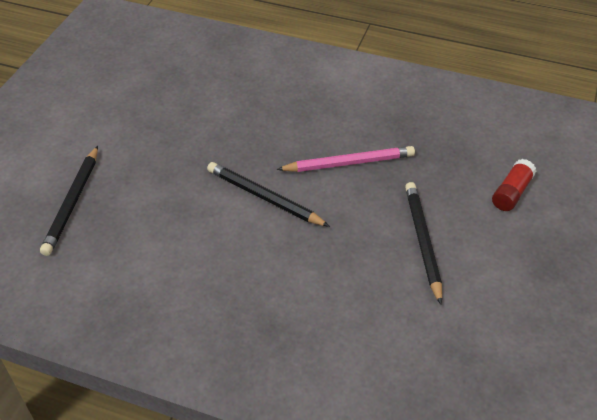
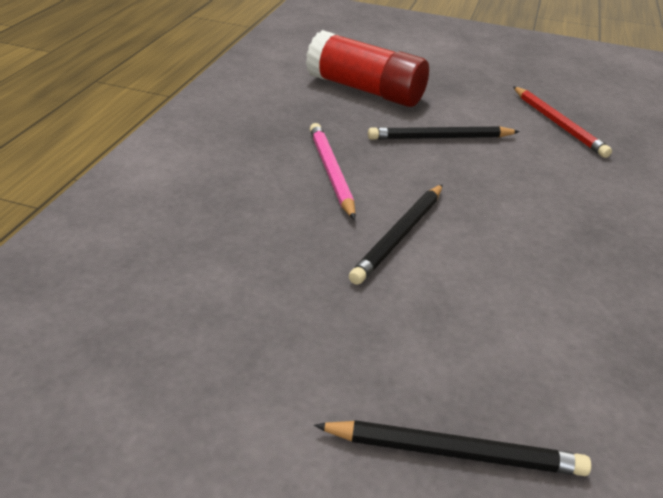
camera: 95 degrees left, 10 degrees down
red glue stick [492,159,536,211] -> red glue stick [306,30,429,107], size x2.08
none -> red pencil [513,86,612,158]

